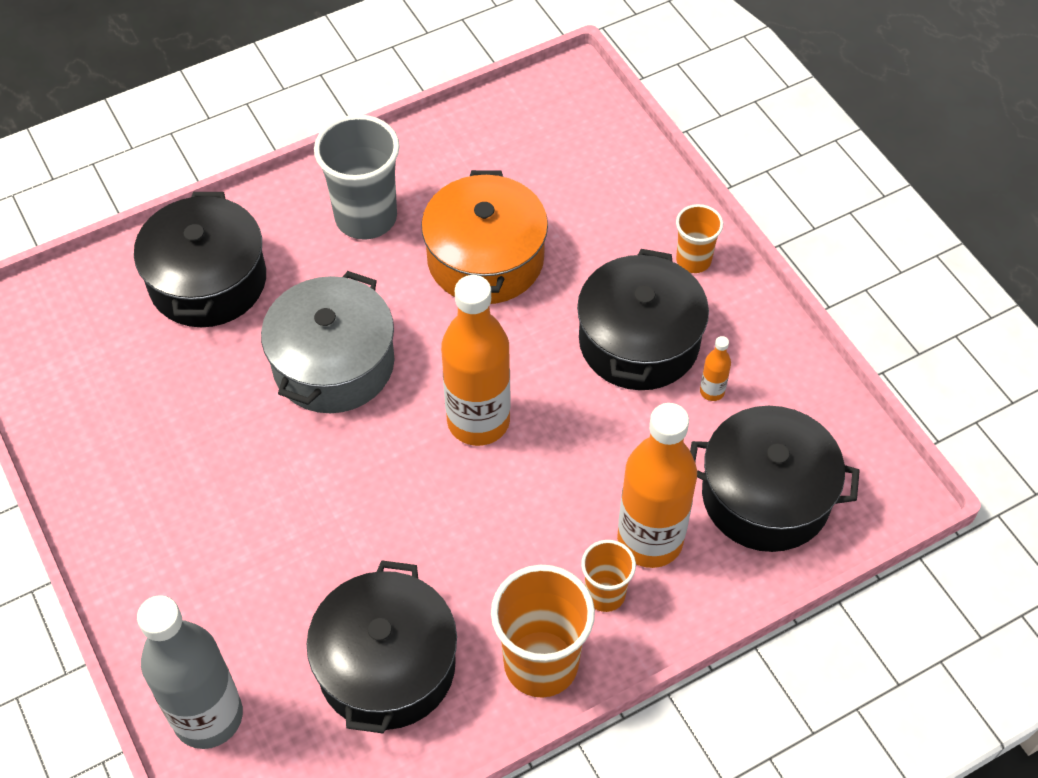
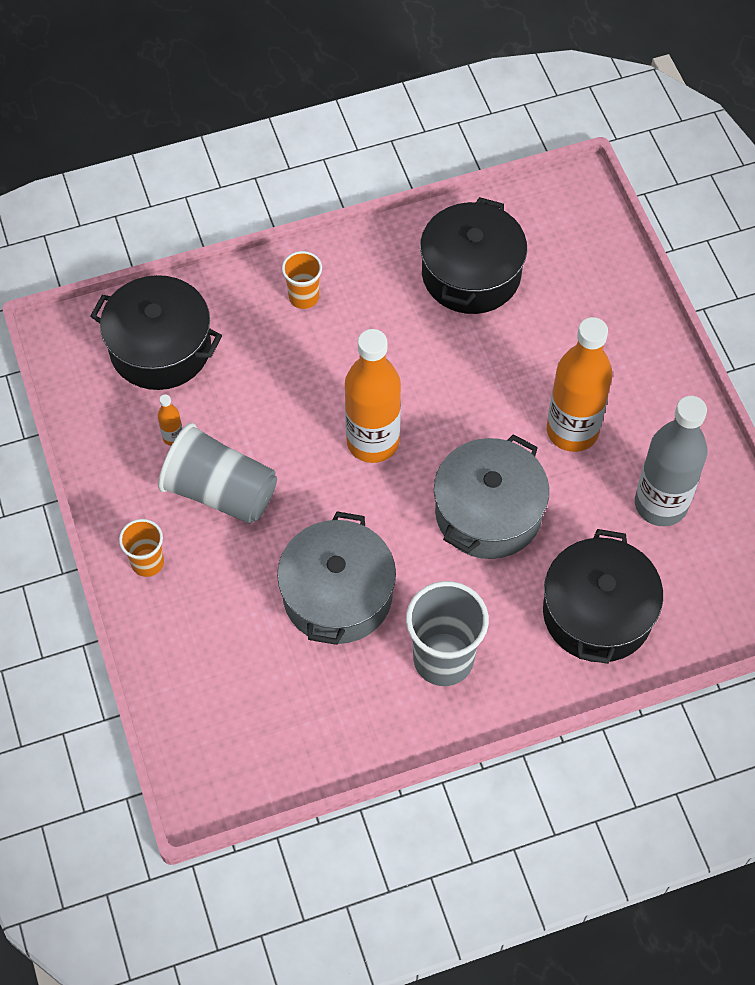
camera: 170 degrees left, 5 degrees up
grey bottle [137,595,243,749] -> grey bottle moved to [635,396,708,526]
orange pot [421,170,548,304] -> grey pot [277,511,396,645]
orange cup [491,565,595,697] -> none
black pot [577,249,709,390] -> grey cup [158,423,277,524]
orange bottle [617,403,697,568] -> orange bottle moved to [547,317,613,452]

